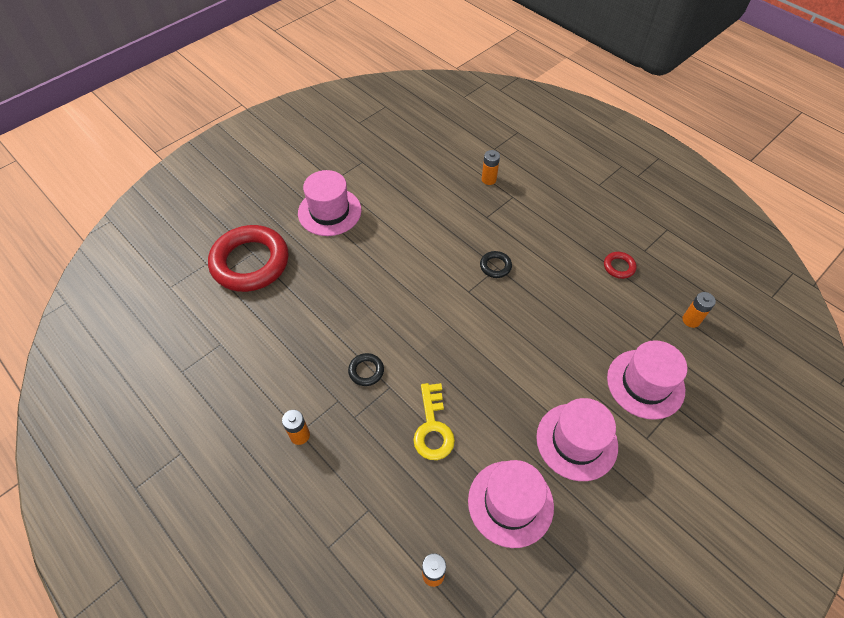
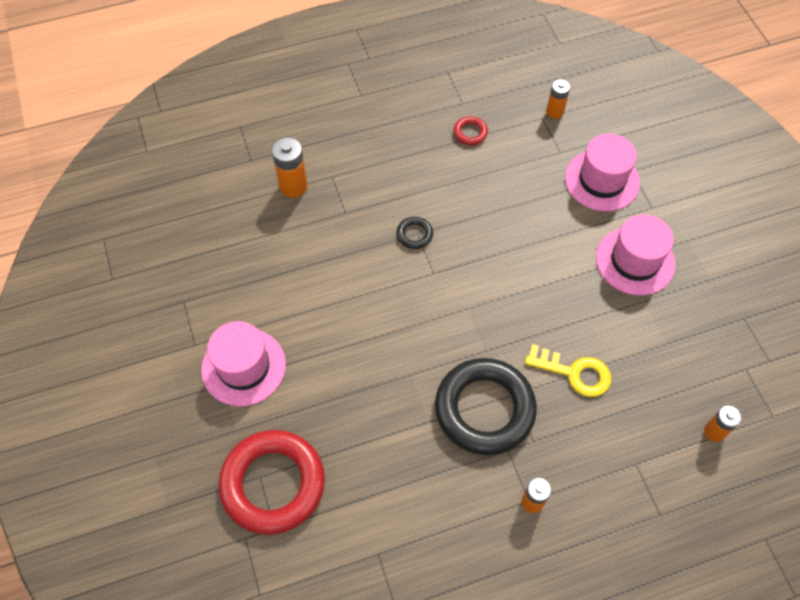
camera: 65 degrees left, 5 degrees up
black ring [348,353,384,386] -> black ring [435,358,537,455], size x2.47
pink hat [468,460,554,548] -> none
orange battery [482,150,500,185] -> orange battery [272,138,308,198], size x1.51

